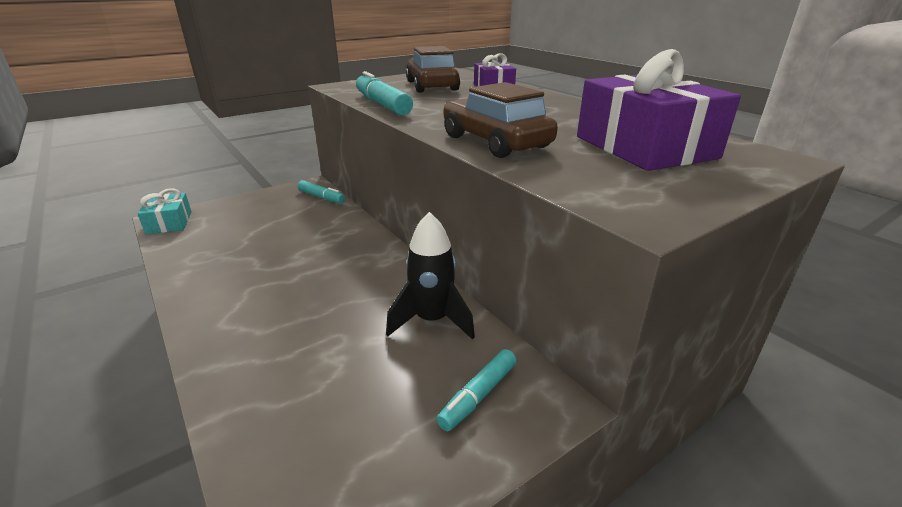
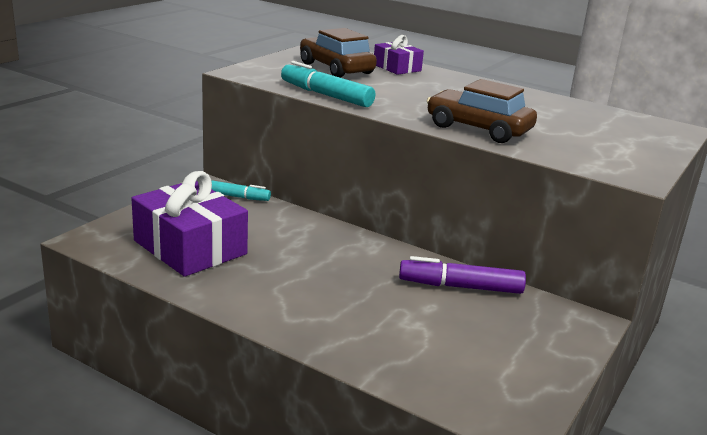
camera: 25 degrees left, 5 degrees down
turquoise gift [137,188,191,234] -> none
black rocket [386,212,475,340] -> purple marker [399,256,526,294]
turquoise marker [436,349,517,431] -> none
purple gift [577,49,741,171] -> purple gift moved to [131,171,248,277]

